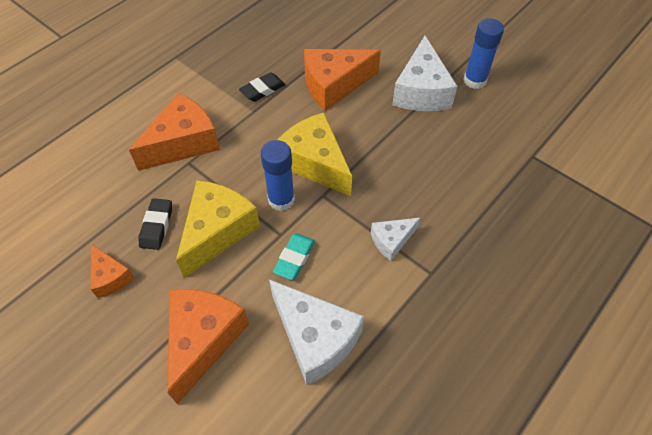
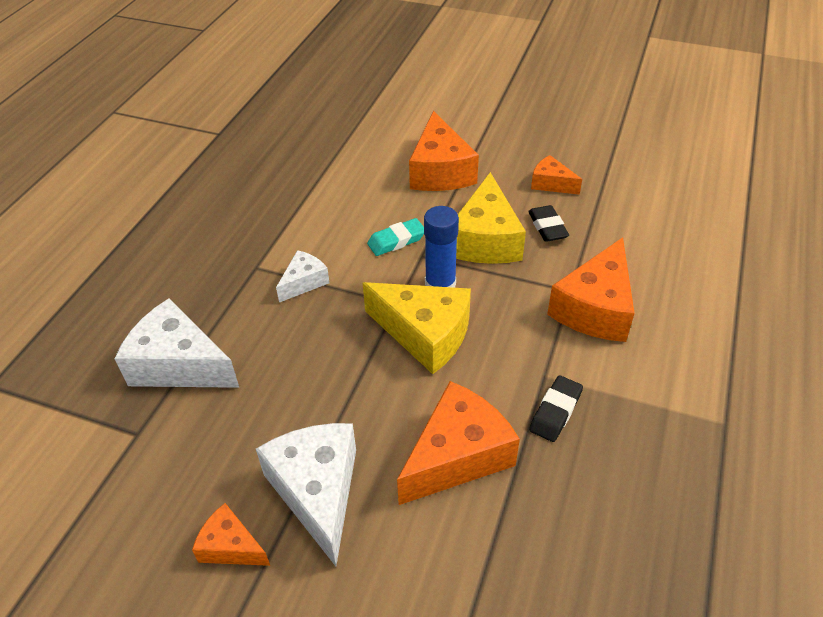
camera: 160 degrees right, 10 degrees down
white cheese [269,279,364,385] -> white cheese moved to [114,299,240,388]
turquoise eraser [273,233,315,280] -> turquoise eraser turned 60 degrees clockwise [367,218,424,256]
blue glue stick [464,18,504,89] -> orange cheese [192,503,270,566]

